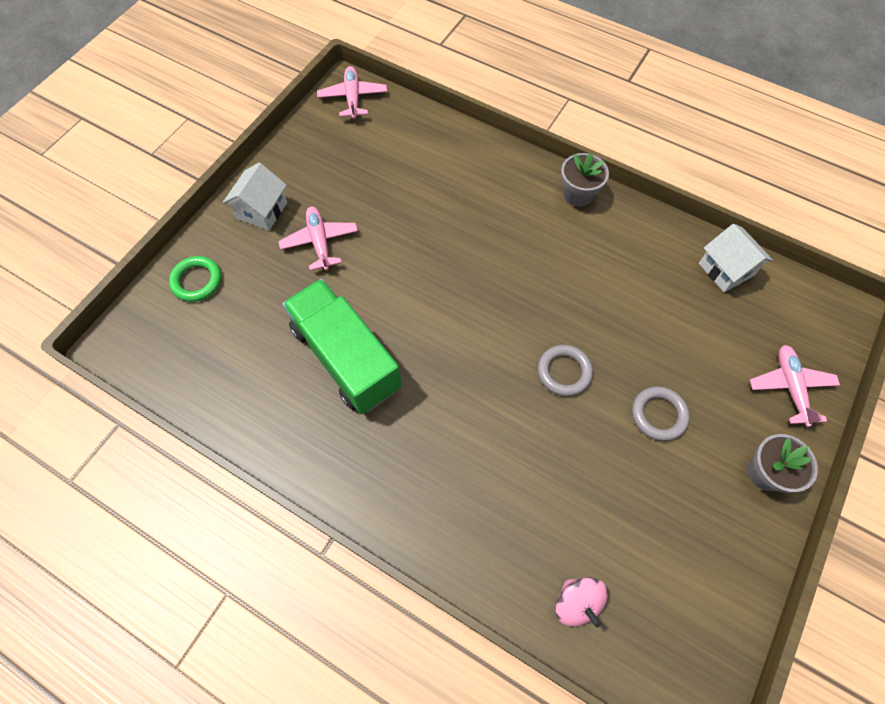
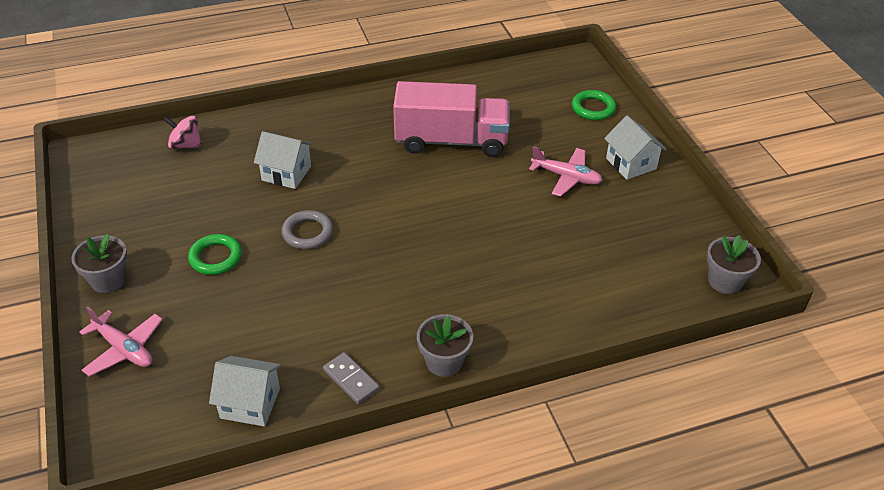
camera: 130 degrees right, 20 degrees down
green truck [282,279,402,414] -> pink truck [393,81,510,157]
pink plane [317,66,387,119] -> grey flower pot [707,235,761,294]
grey ring [632,386,690,441] -> green ring [188,234,242,275]
none -> white house [254,131,313,189]
none -> grey domino [323,352,380,404]

